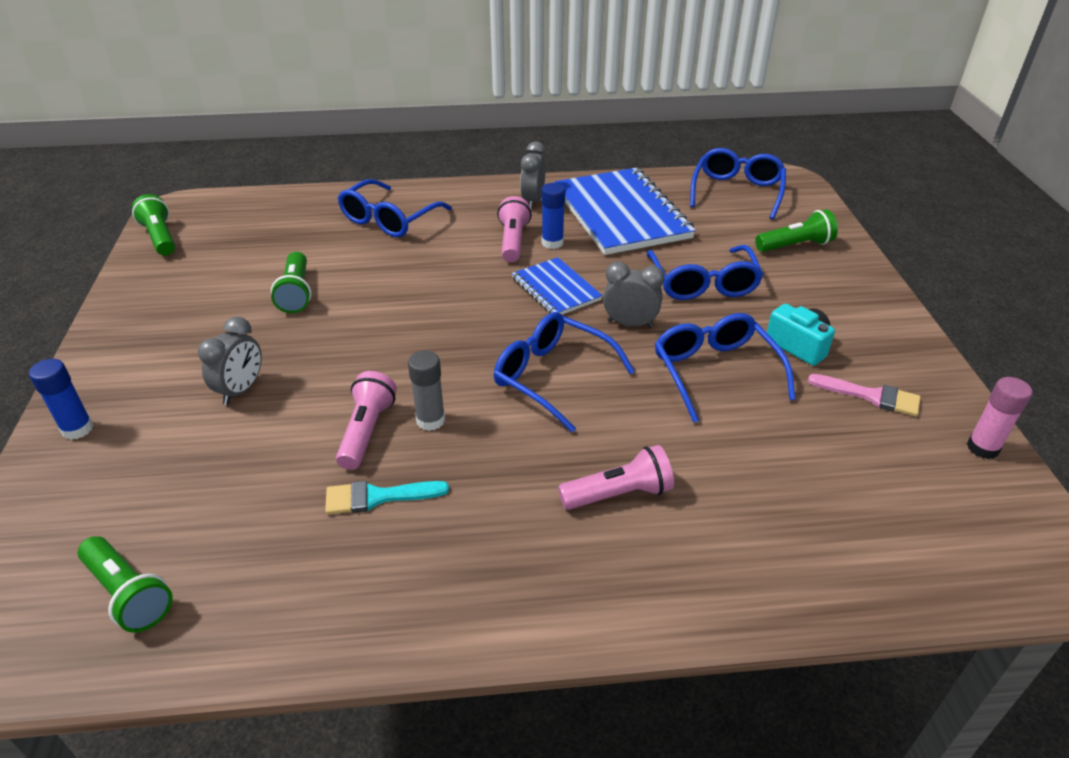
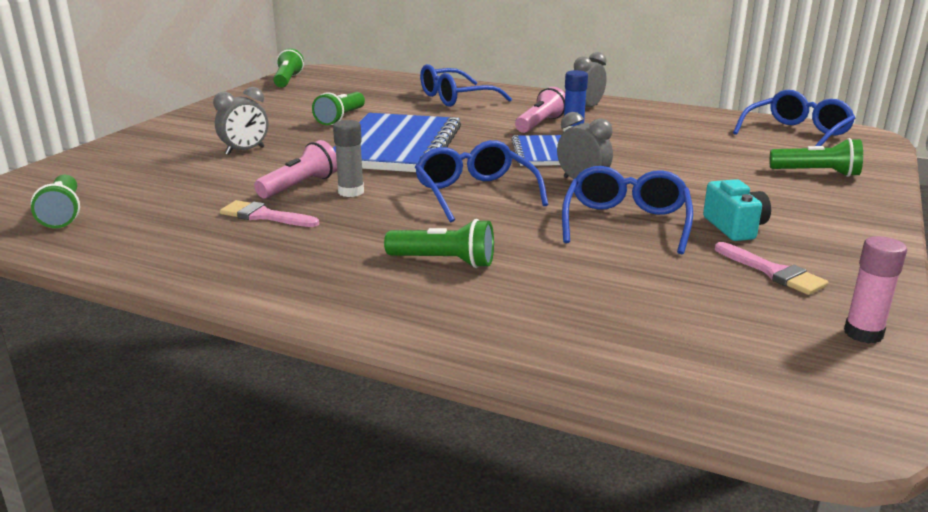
camera: 30 degrees right, 15 degrees down
blue glue stick [29,359,94,440] -> none
turquoise brush [325,481,449,514] -> pink brush [220,200,319,227]
blue notebook [554,168,696,255] -> blue notebook moved to [333,113,461,172]
pink flashlight [558,445,674,510] -> green flashlight [384,219,494,268]
blue glasses [647,245,764,300] -> none

